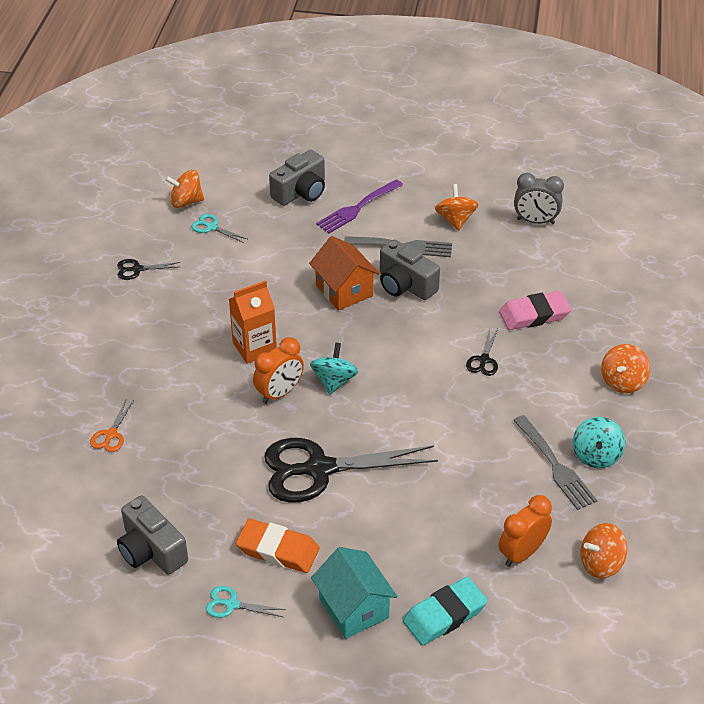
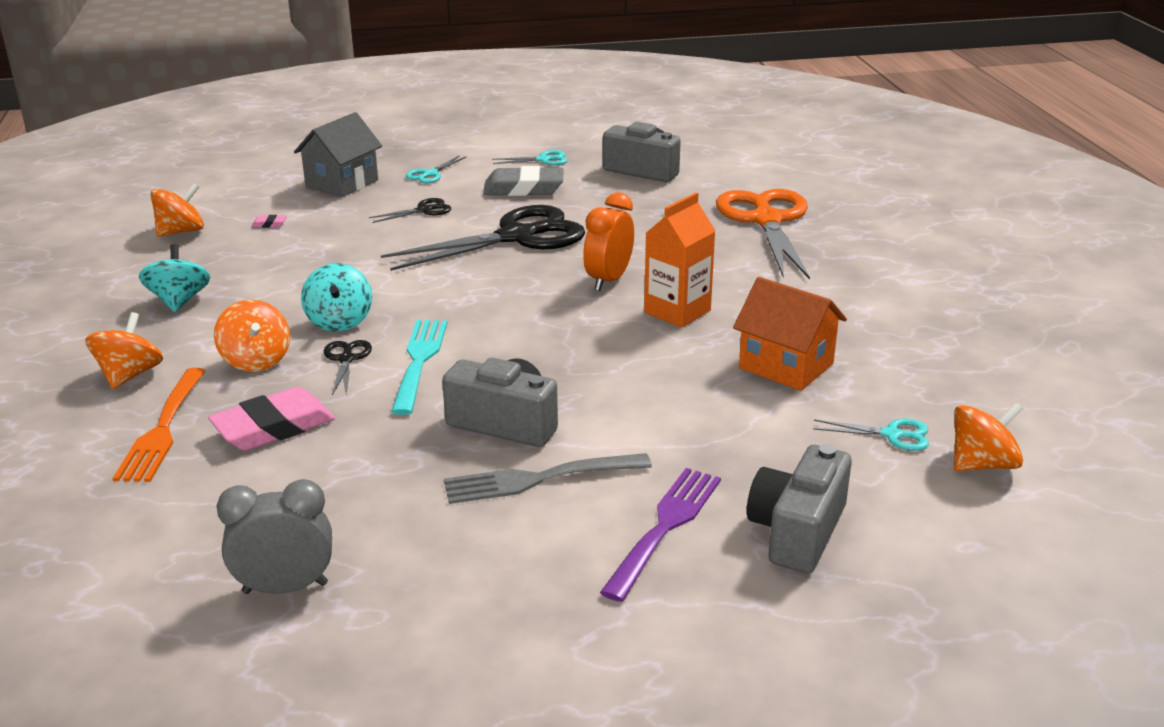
camera: 160 degrees right, 15 degrees down
orange scissors [90,400,134,452] -> orange scissors [716,189,810,280], size x2.37
black scissors [117,259,180,280] -> black scissors moved to [369,198,451,223]
orange eraser [236,519,319,573] -> grey eraser [483,166,563,196]
orange house [309,236,380,311] -> orange house moved to [733,277,847,391]
turquoise spinning top [310,342,359,395] -> turquoise spinning top moved to [301,263,372,332]
turquoise house [311,547,397,639] -> turquoise scissors [406,156,467,183]
turquoise eraser [403,577,488,646] -> grey house [294,112,382,197]
orange spinning top [435,184,478,231] -> orange spinning top moved to [214,300,290,372]
orange clock [499,495,552,567] -> pink eraser [251,215,287,228]
grey fork [513,415,597,510] -> none
none -> orange fork [113,368,206,482]
none -> turquoise fork [391,320,447,415]

